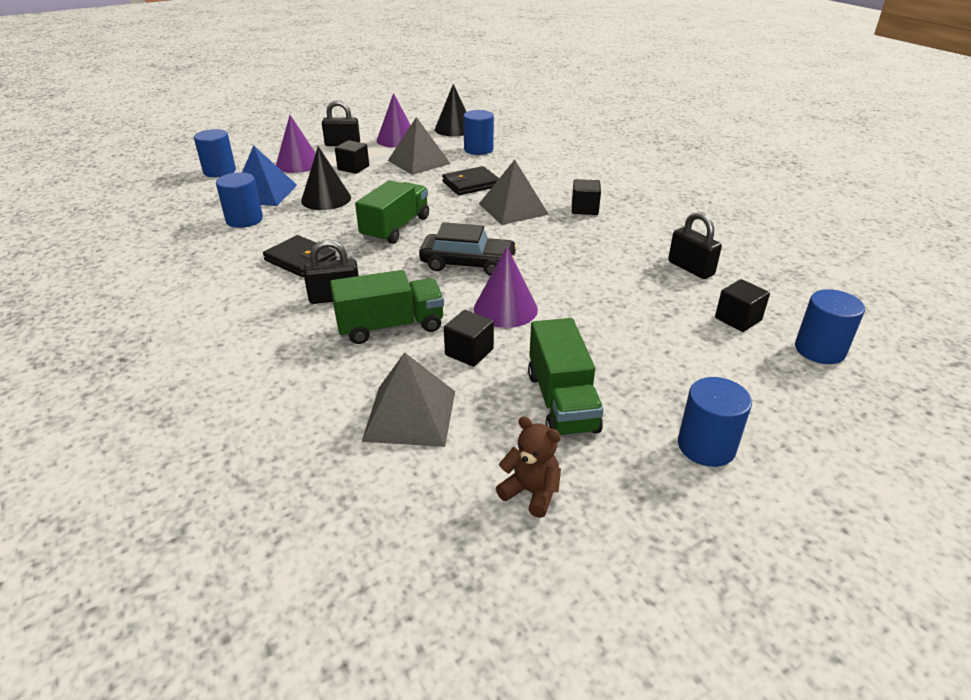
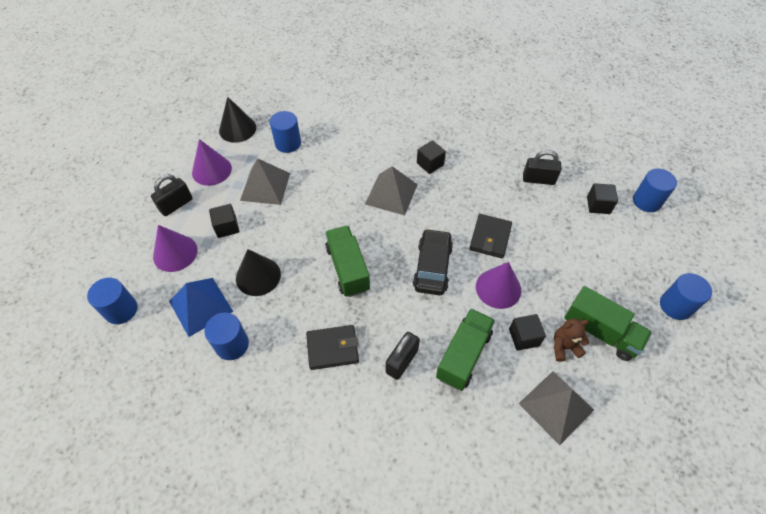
camera: 45 degrees left, 20 degrees up
black car [419,222,517,276] -> black car turned 45 degrees counterclockwise [413,229,453,295]
black wallet [442,166,499,195] -> black wallet moved to [469,214,512,258]
brown teddy bear [496,416,561,518] -> brown teddy bear moved to [554,319,589,362]

